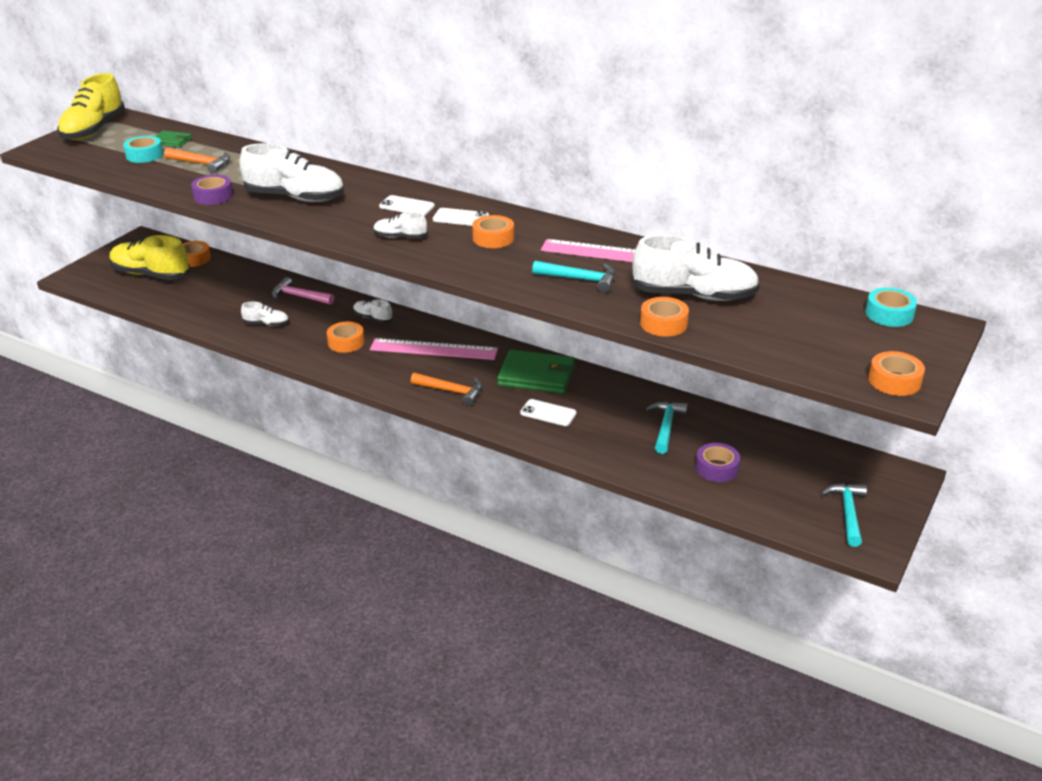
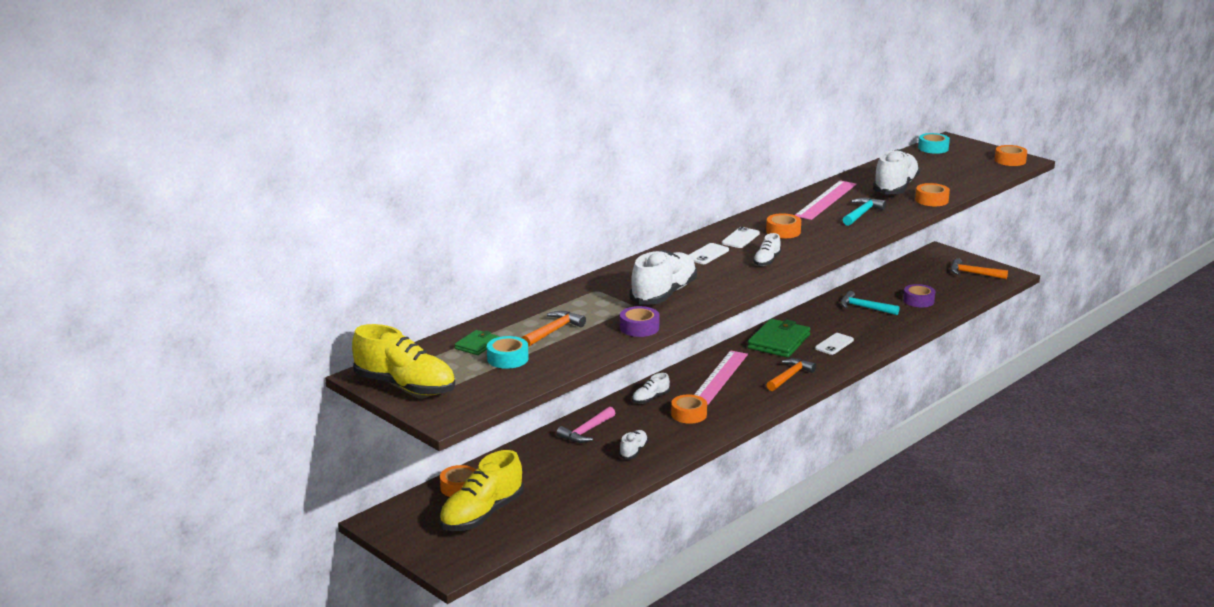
camera: 75 degrees left, 10 degrees down
turquoise hammer [821,483,867,547] -> orange hammer [951,258,1008,279]

